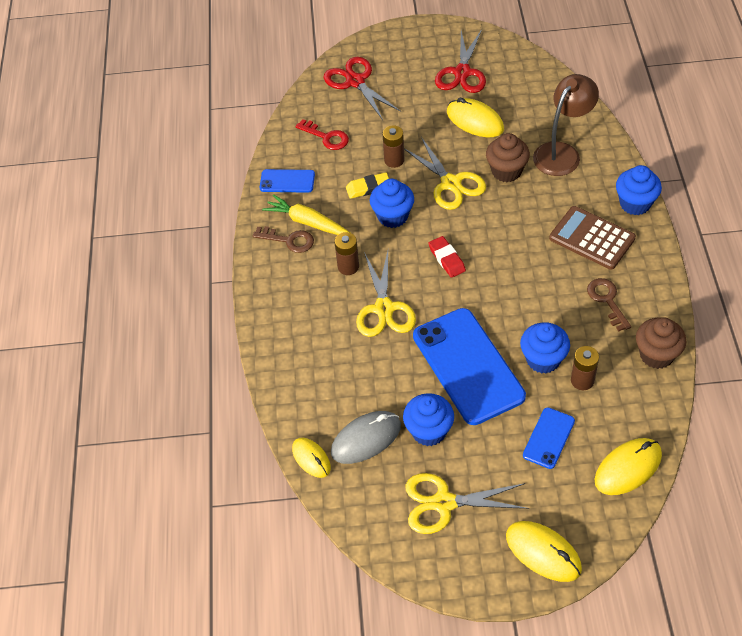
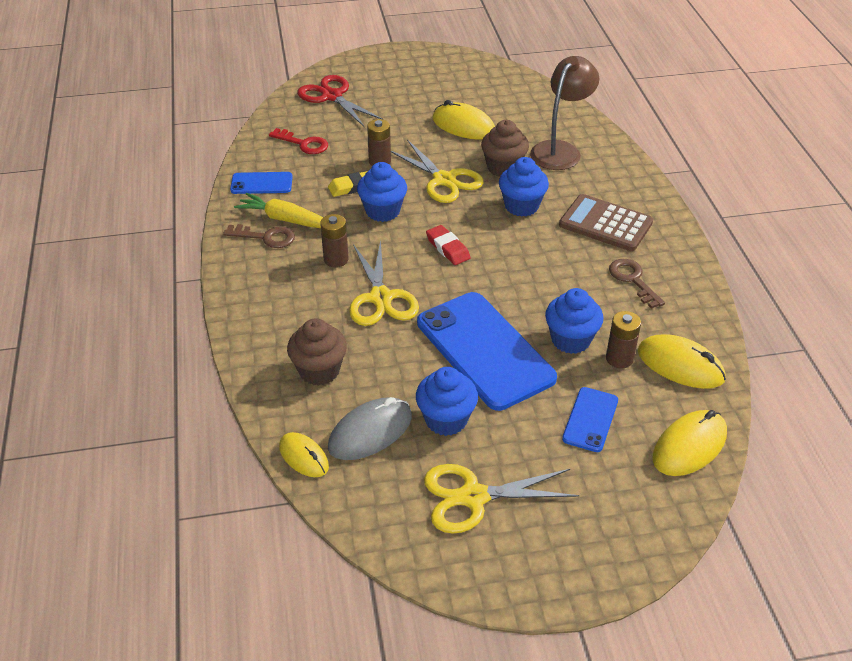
camera: 10 degrees left, 10 degrees down
red scissors [435,29,486,93] -> none
yellow mouse [506,521,582,582] -> yellow mouse moved to [638,334,726,389]
blue cupcake [616,165,662,215] -> blue cupcake moved to [499,157,549,217]
brown cupcake [636,317,687,369] -> brown cupcake moved to [287,318,347,386]

